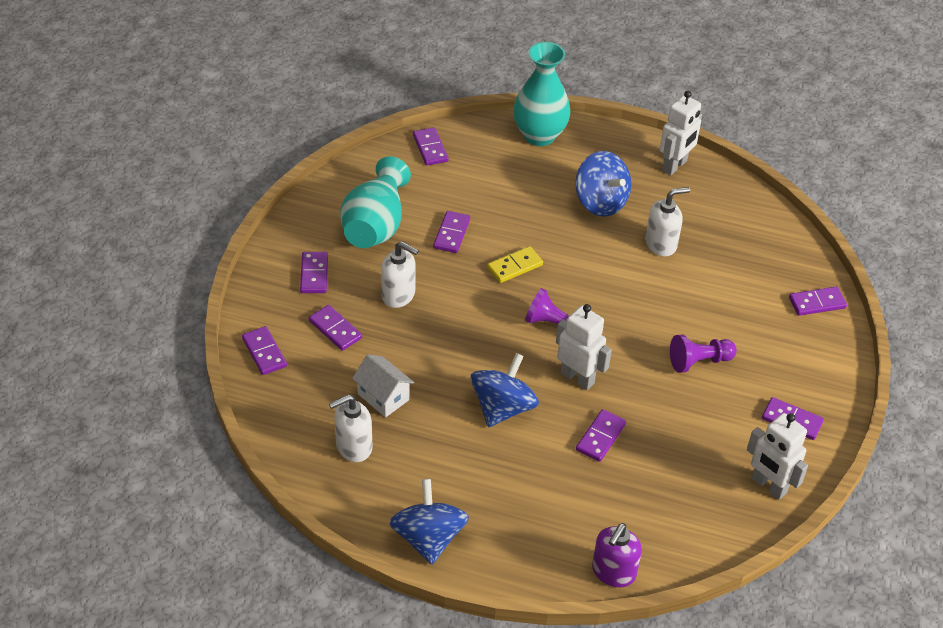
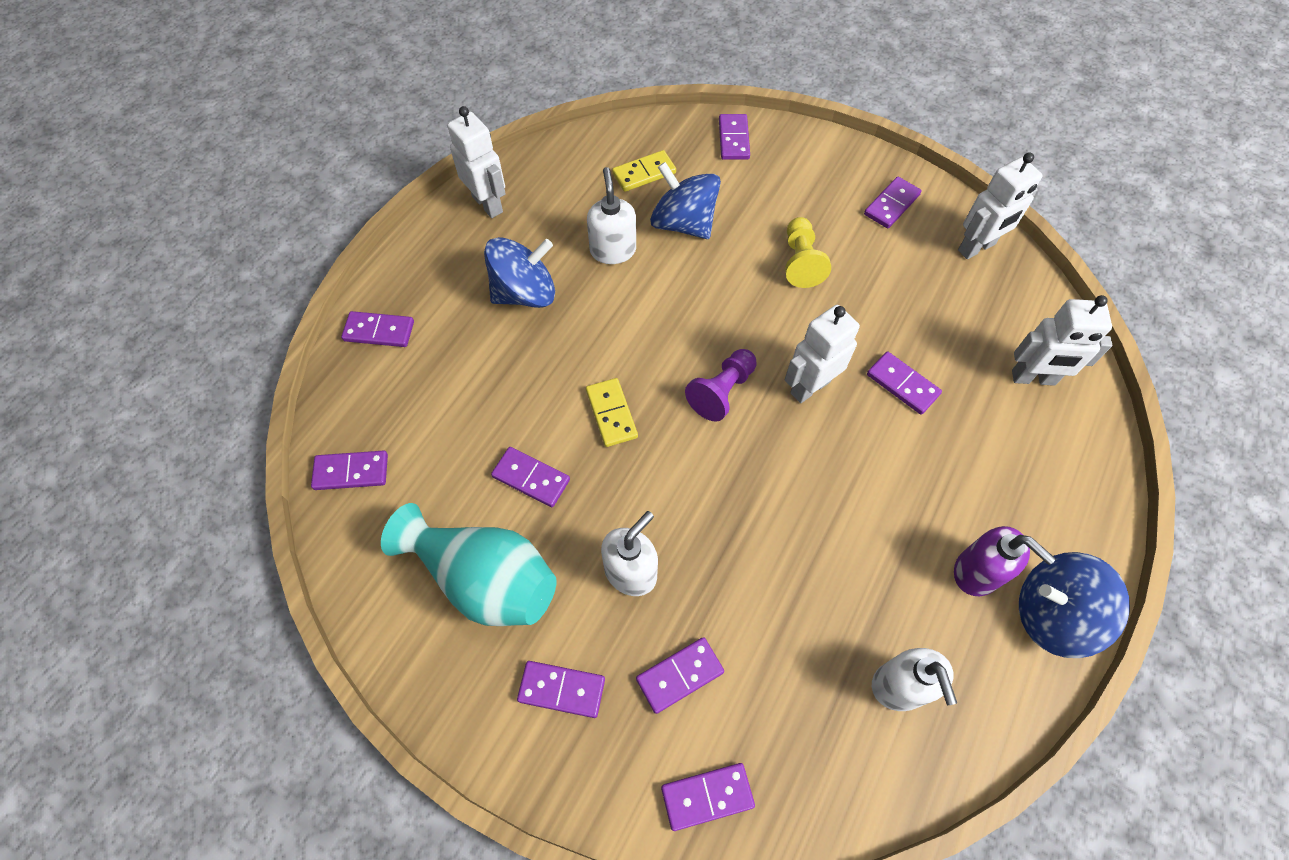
camera: 75 degrees left, 15 degrees up
white house [352,354,414,418] -> none
blue spinning top [471,353,539,427] -> blue spinning top moved to [650,162,721,239]
turquoise vase [513,42,571,146] -> purple domino [341,311,414,347]
purple soap dispenser [592,523,642,587] -> purple soap dispenser moved to [954,526,1056,596]
purple pawn [670,334,737,373] -> yellow pawn [785,217,831,288]
none -> yellow domino [612,150,676,192]
none -> white robot [1012,295,1112,386]

